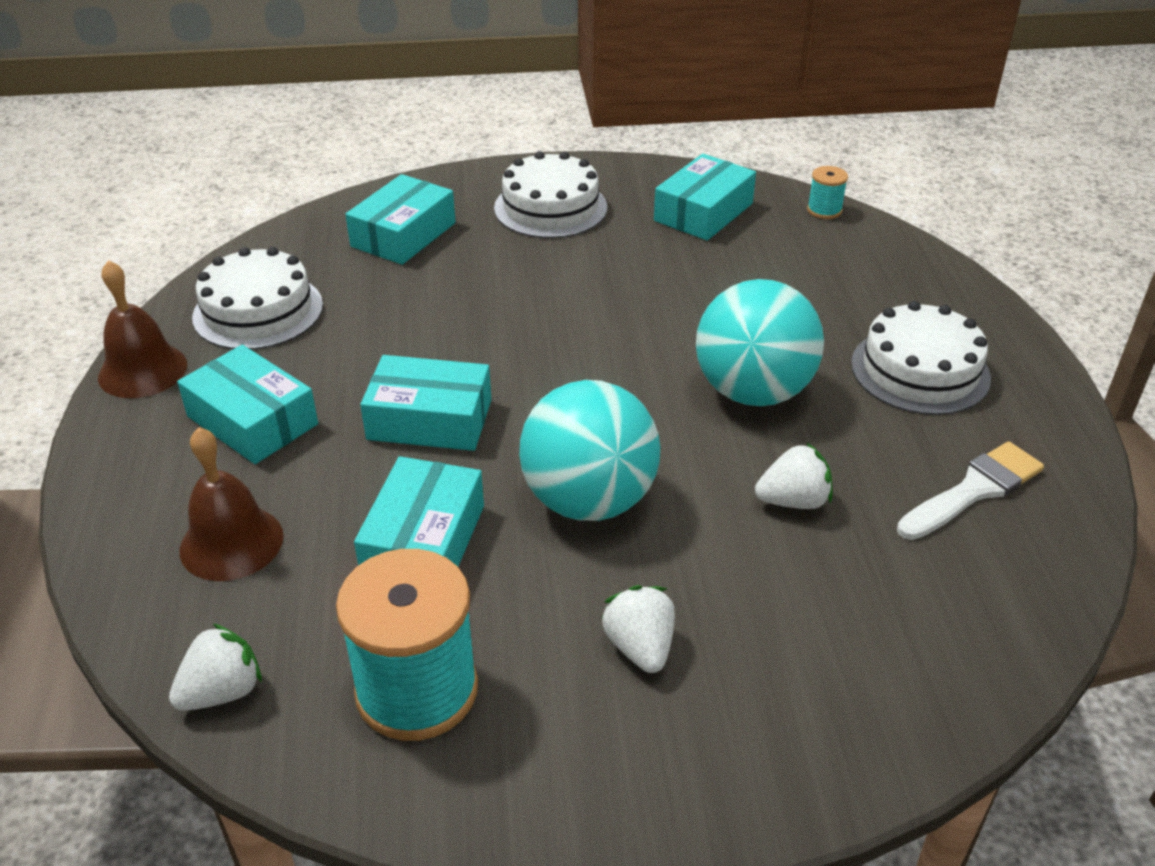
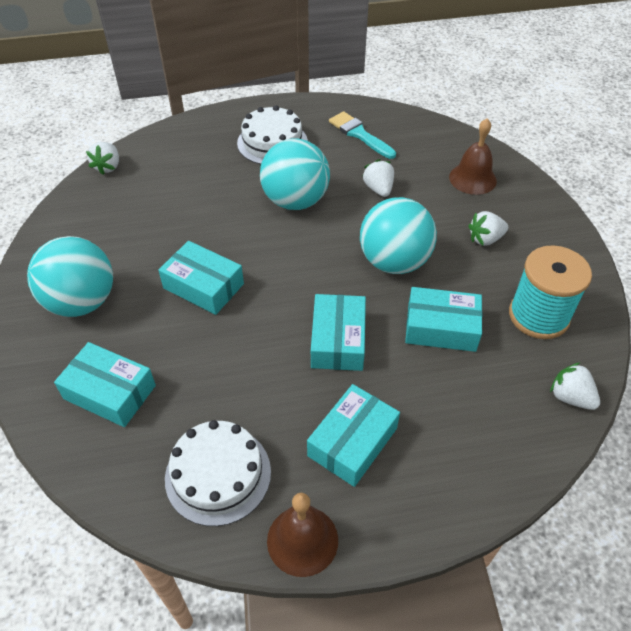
camera: 95 degrees left, 10 degrees up
brown bell [180,427,283,581] -> brown bell moved to [449,118,497,195]
white cake [494,151,607,238] -> turquoise ball [27,236,113,317]
turquoise box [654,154,756,241] -> turquoise box moved to [158,241,244,315]
turquoise spool [807,166,848,219] -> white strawberry [86,142,119,175]
white brush [897,441,1044,540] -> turquoise brush [329,111,396,159]

